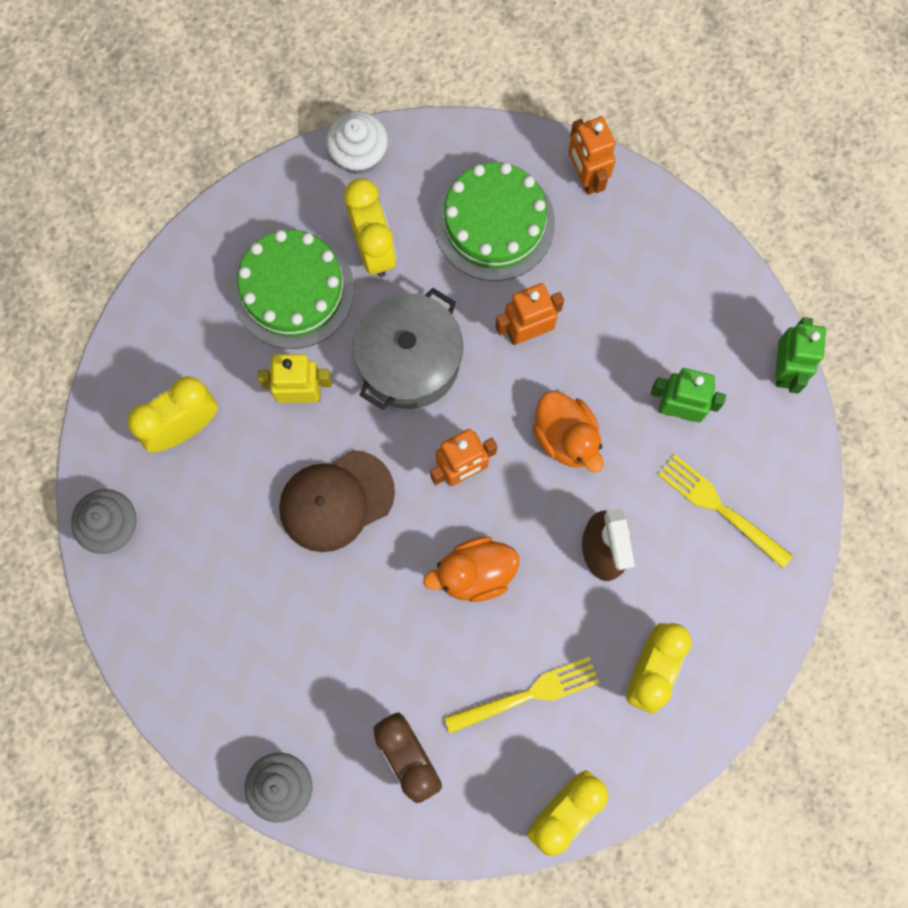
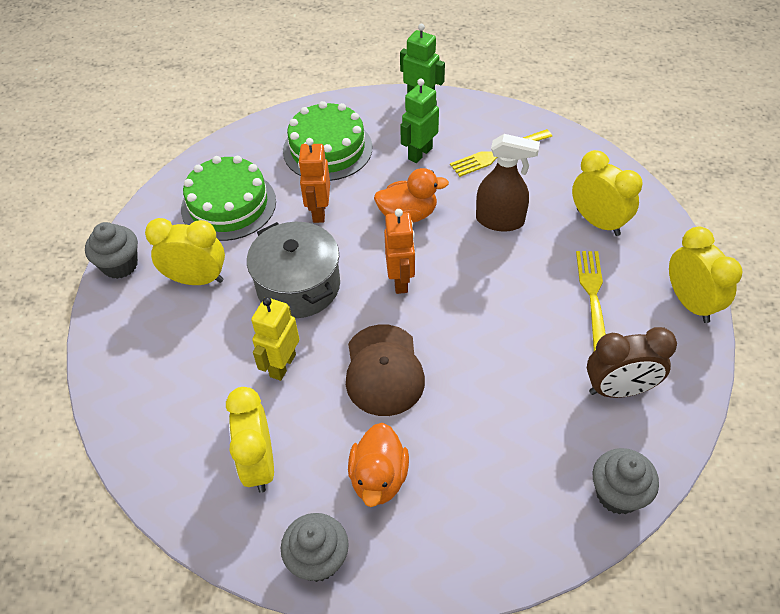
camera: 65 degrees left, 25 degrees down
green cake [232,230,354,349] -> green cake moved to [283,101,372,181]
white cupcake [326,111,388,175] -> grey cupcake [85,222,138,279]
orange duck [423,537,519,602] -> orange duck moved to [348,423,409,507]
orange robot [568,116,616,195] -> none

